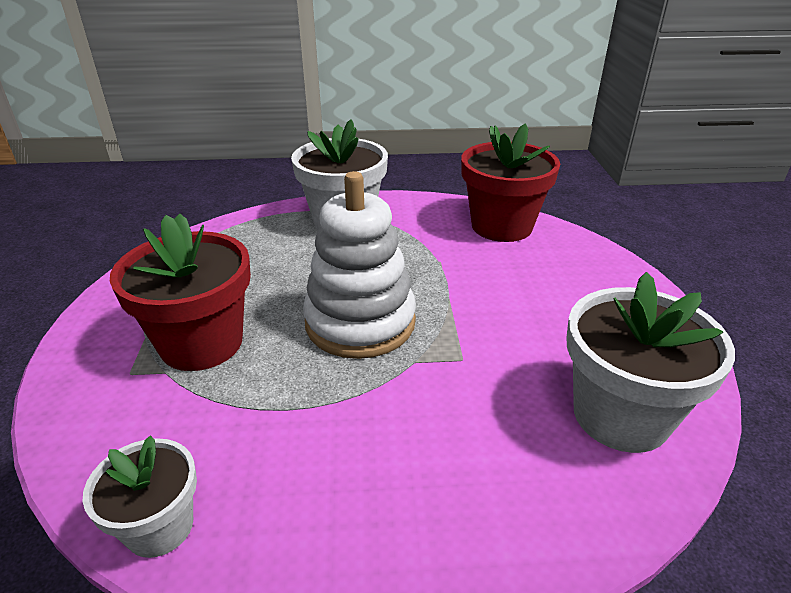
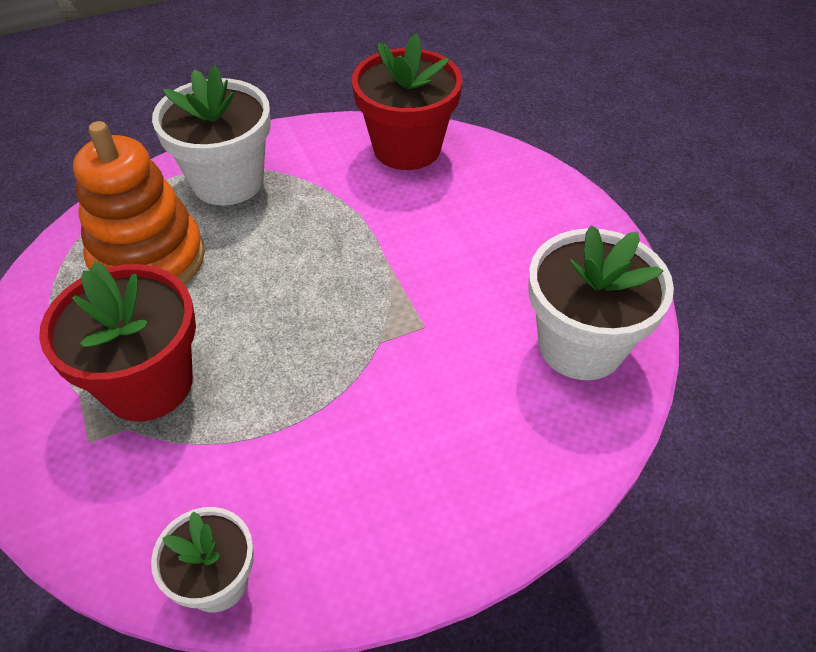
camera: 20 degrees left, 15 degrees up
white stacking toy [303,171,416,359] -> none
none -> orange stacking toy [73,121,205,285]

